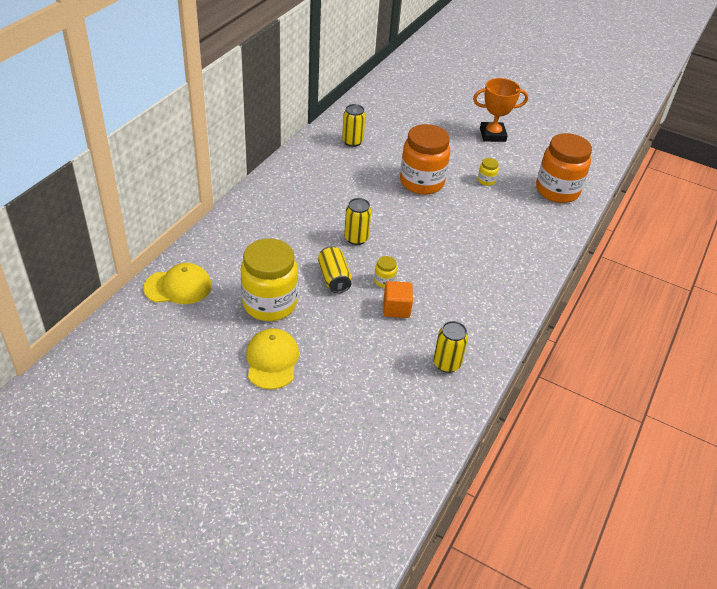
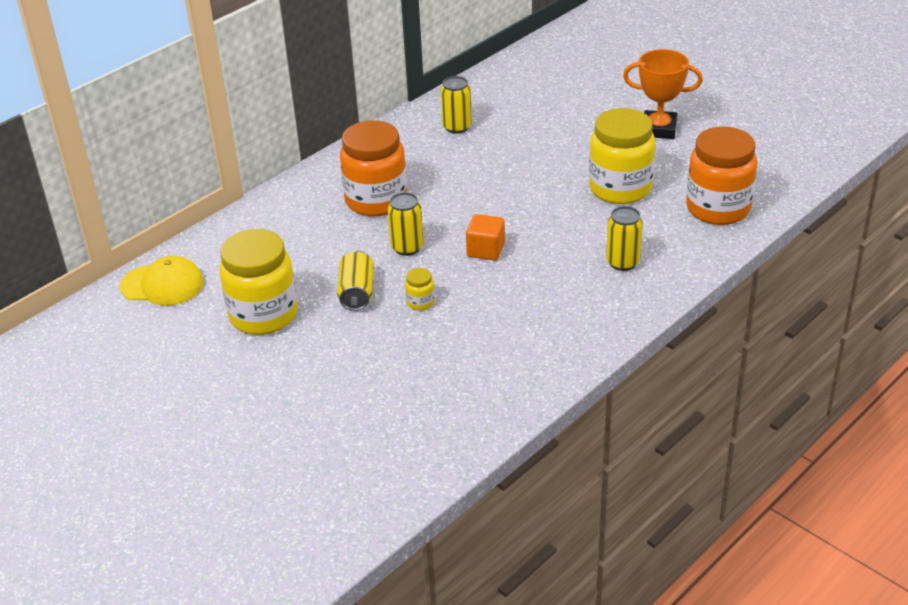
camera: 20 degrees right, 5 degrees down
yellow cap [246,328,299,389] -> none
orange cube [384,281,413,318] -> orange cube moved to [466,214,505,261]
orange jar [400,124,450,195] -> orange jar moved to [340,120,407,216]
yellow can [433,321,468,373] -> yellow can moved to [606,206,643,271]
yellow jar [478,158,499,186] -> yellow jar [589,108,655,204], size x2.44

